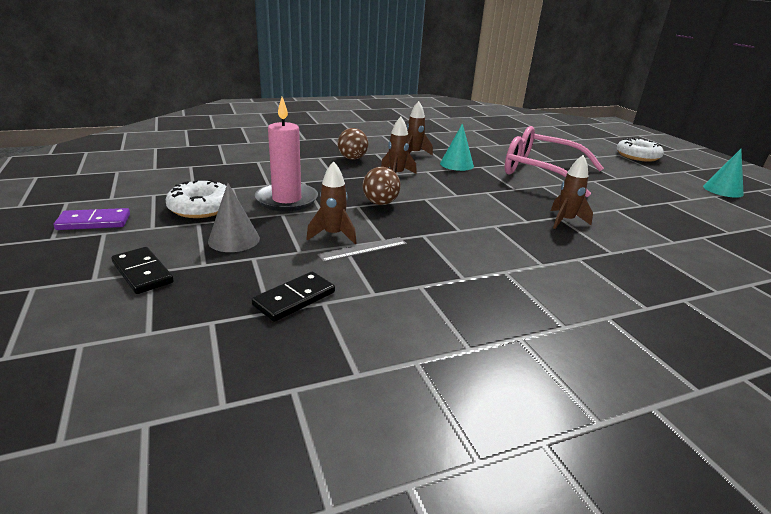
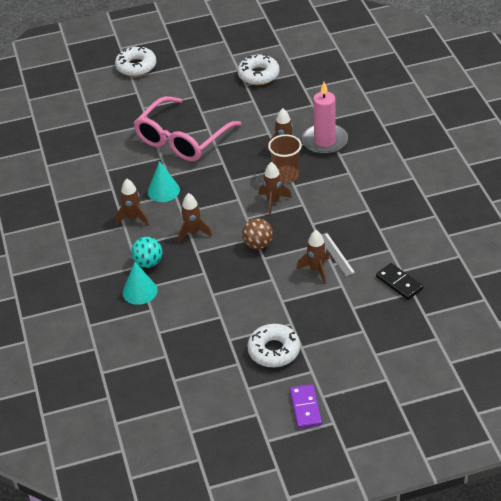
camera: 80 degrees left, 15 degrees up
black domino [112,247,174,294] -> none
grey cone [208,183,260,252] -> none
pink candle [255,97,318,211] -> pink candle moved to [302,82,348,155]
brown ball [338,128,368,160] -> turquoise ball [131,237,162,268]
turquoise cone [703,149,744,198] -> turquoise cone moved to [122,262,158,305]
none -> white donut [238,54,280,85]
none -> brown rocket [259,162,292,215]
none -> brown cup [268,134,302,183]

